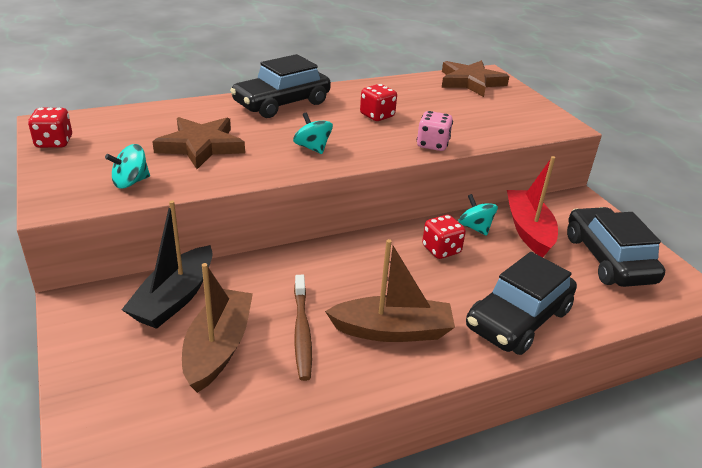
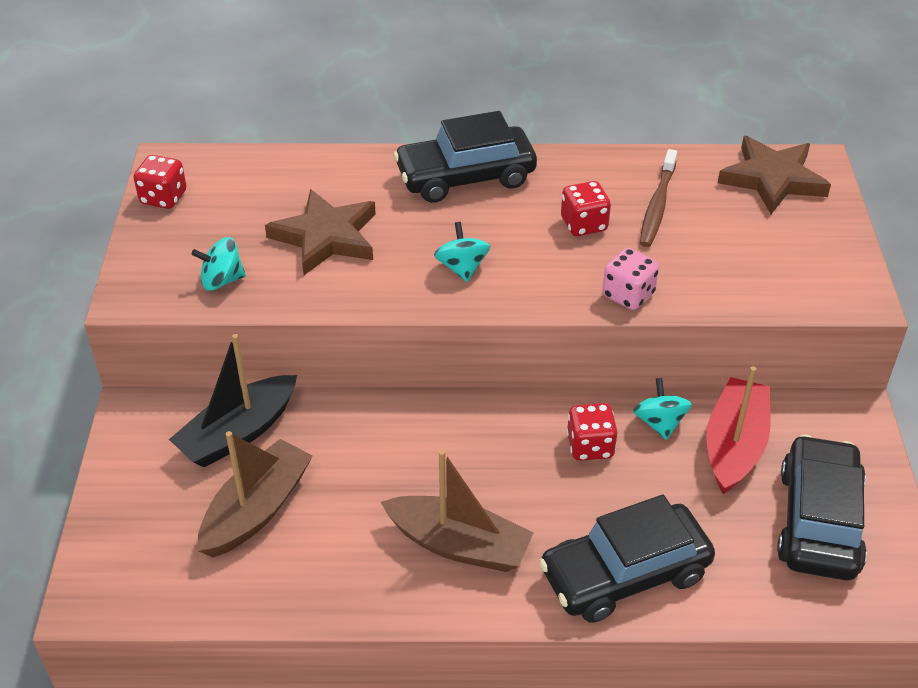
camera: 25 degrees right, 10 degrees up
brown toothbrush [294,275,312,381] -> brown toothbrush moved to [640,149,677,247]

